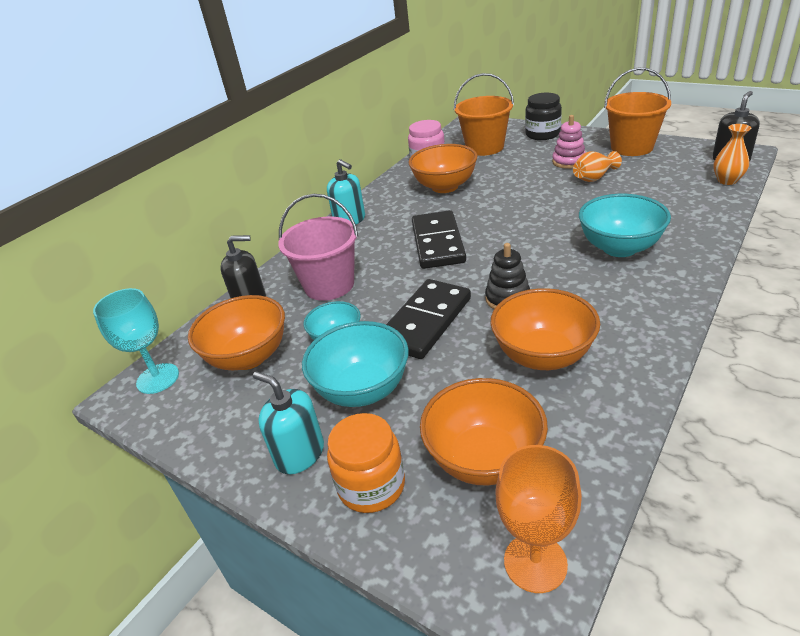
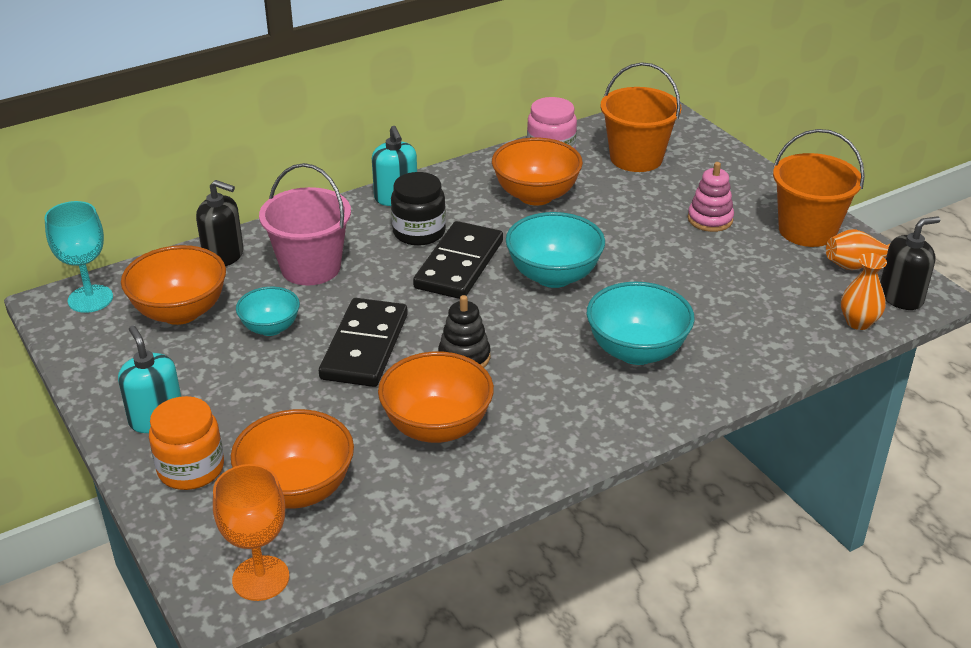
camera: 20 degrees right, 0 degrees up
turquoise bowl [302,321,409,407] -> turquoise bowl moved to [506,212,605,288]
black domino [386,279,471,359] -> black domino turned 45 degrees counterclockwise [319,298,408,387]
black jar [525,93,562,140] -> black jar moved to [391,172,446,246]
orange vase [573,151,622,182] -> orange vase moved to [826,229,890,270]

